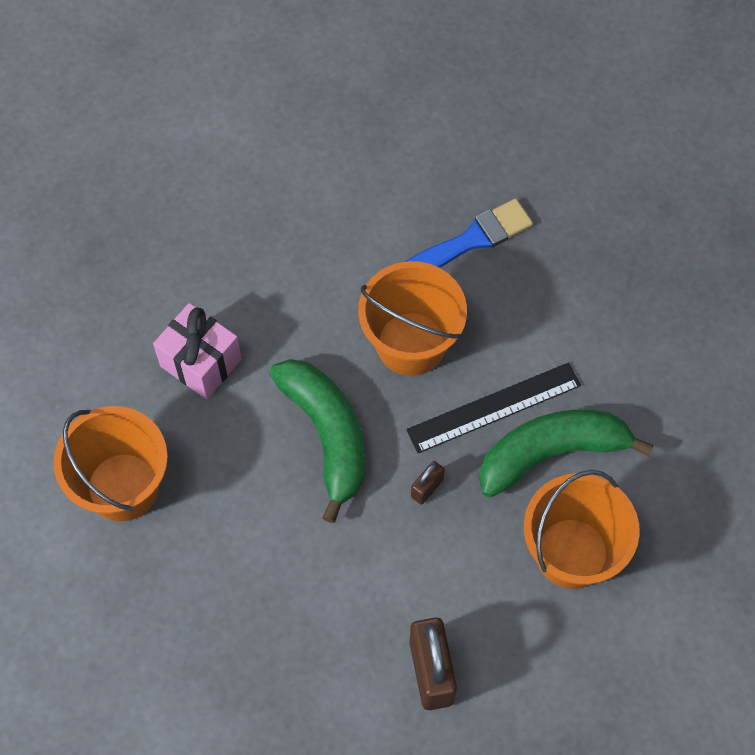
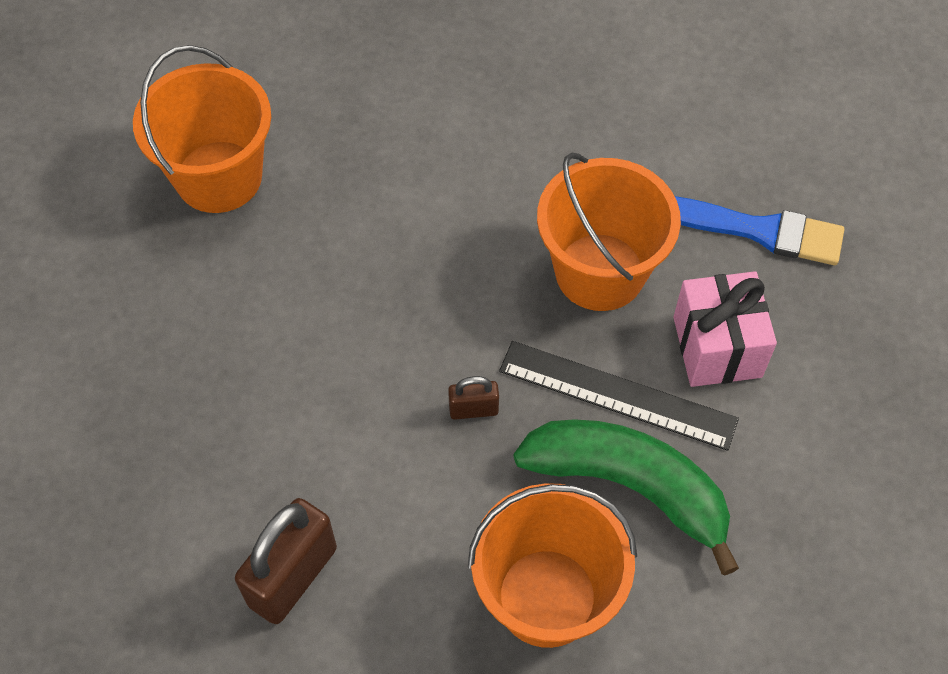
camera: 45 degrees right, 5 degrees down
pink gift [153,303,242,399] -> pink gift moved to [673,271,777,387]
green banana [269,359,365,523] -> none

